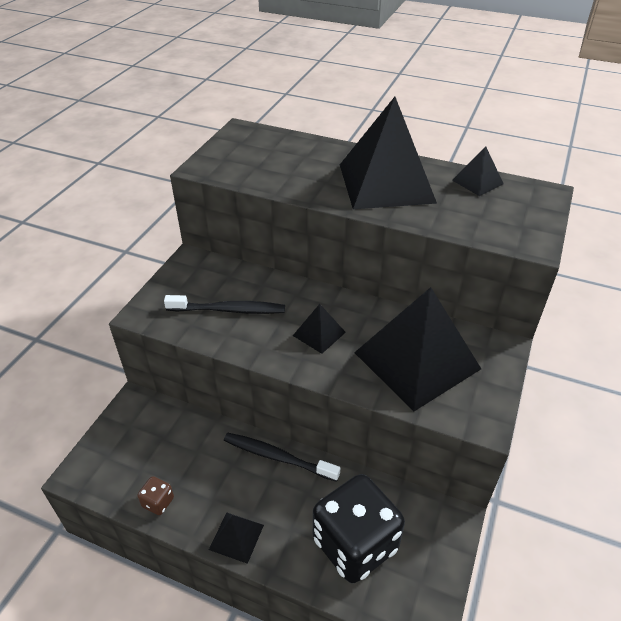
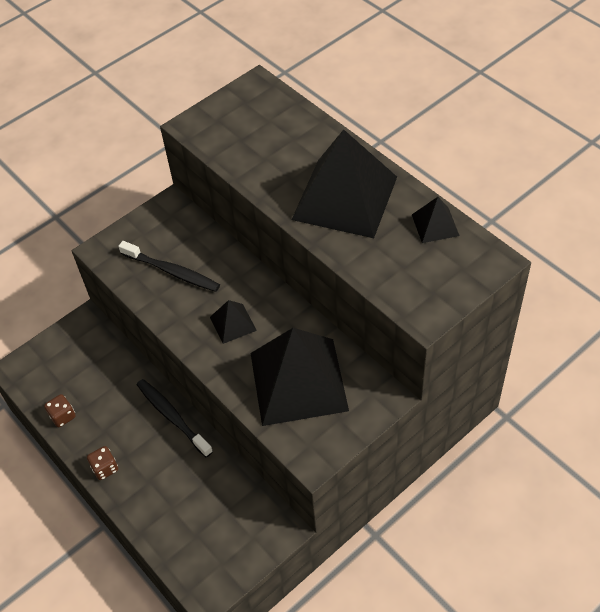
camera: 30 degrees right, 10 degrees up
black pyramid [209,512,264,564] -> brown dice [87,446,118,480]
black dice [313,474,405,583] -> none

